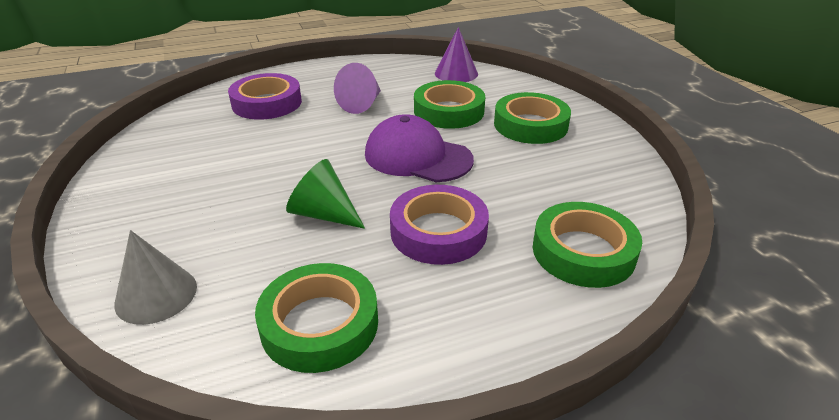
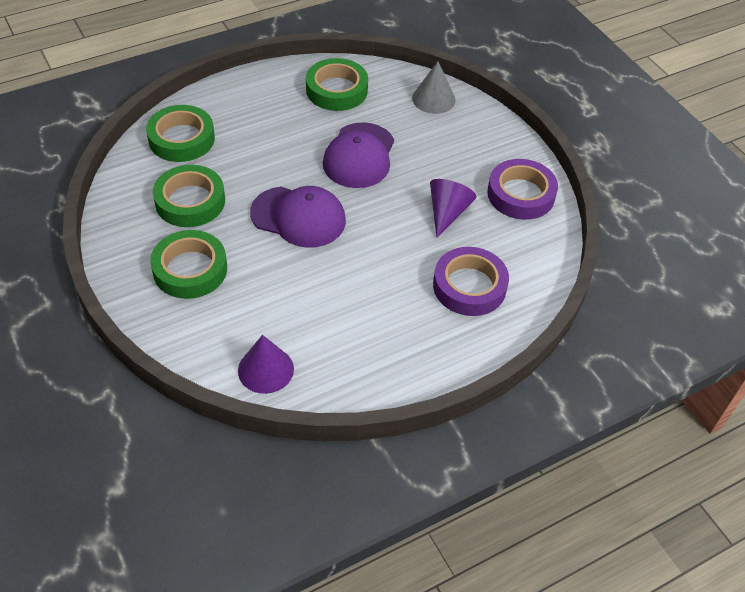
camera: 170 degrees right, 15 degrees up
green cone [286,159,365,229] -> purple cap [323,122,394,188]
purple cone [334,63,381,114] -> purple cone moved to [430,179,477,238]
purple tape [390,185,489,265] -> purple tape moved to [487,159,558,220]
green tape [414,80,485,129] -> green tape moved to [153,165,225,227]

